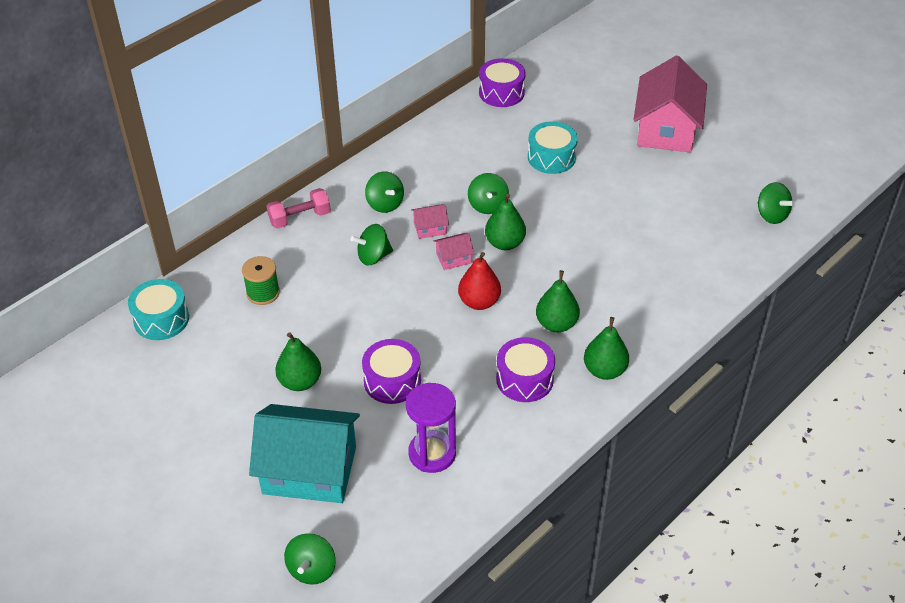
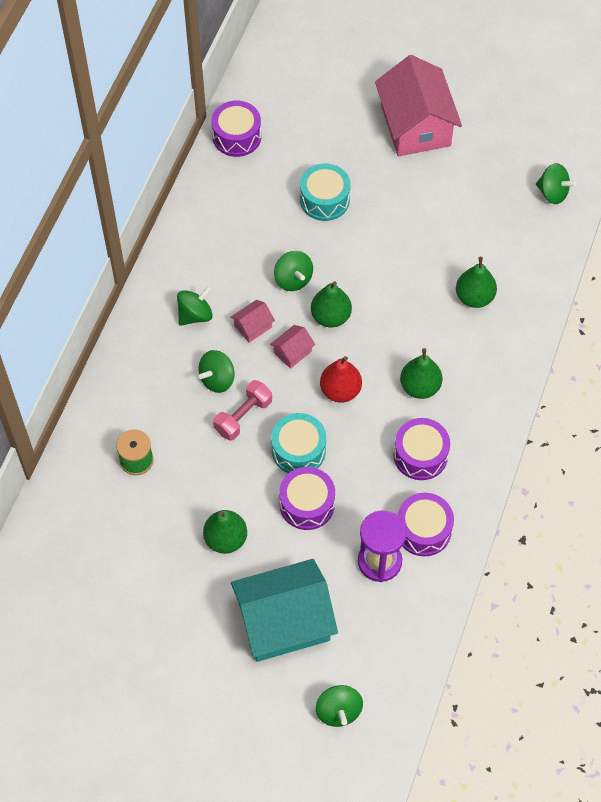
camera: 25 degrees left, 15 degrees up
turquoise drum [128,279,189,340] -> turquoise drum moved to [271,413,326,473]
pink dumbbell [267,188,331,229] -> pink dumbbell moved to [213,380,272,441]
green spinning top [365,172,404,213] -> green spinning top turned 75 degrees counterclockwise [177,286,213,326]
green pear [584,317,629,380] -> green pear moved to [456,257,497,308]
none -> purple drum [398,493,454,556]

